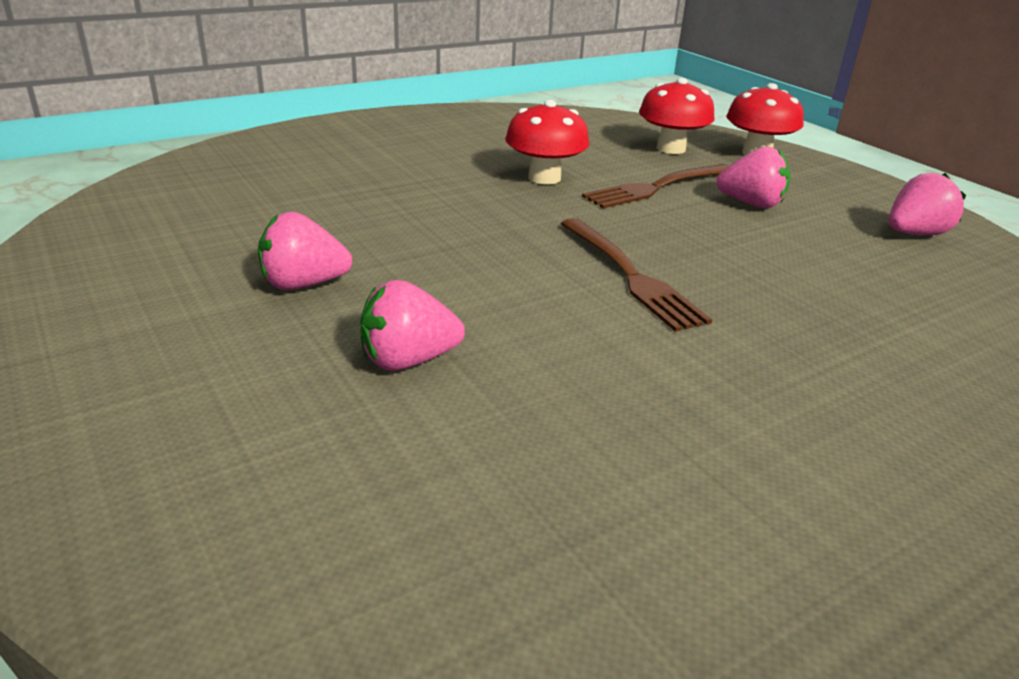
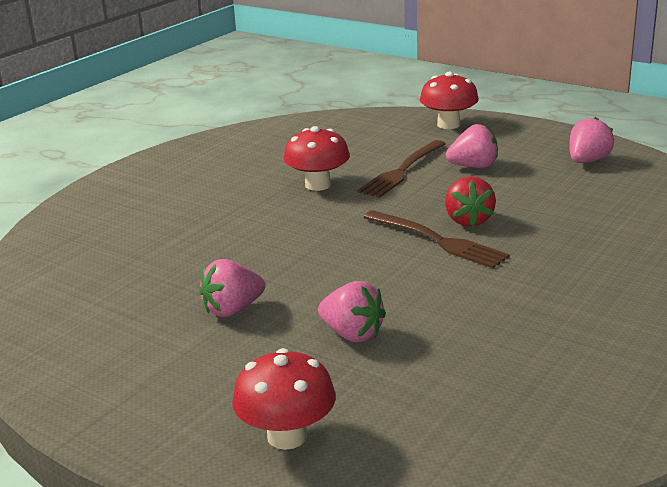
camera: 20 degrees left, 5 degrees down
pink strawberry [360,280,465,371] -> pink strawberry turned 105 degrees counterclockwise [318,281,386,342]
red mushroom [639,78,715,154] -> red mushroom moved to [232,348,336,450]
none -> red strawberry [445,176,496,227]

